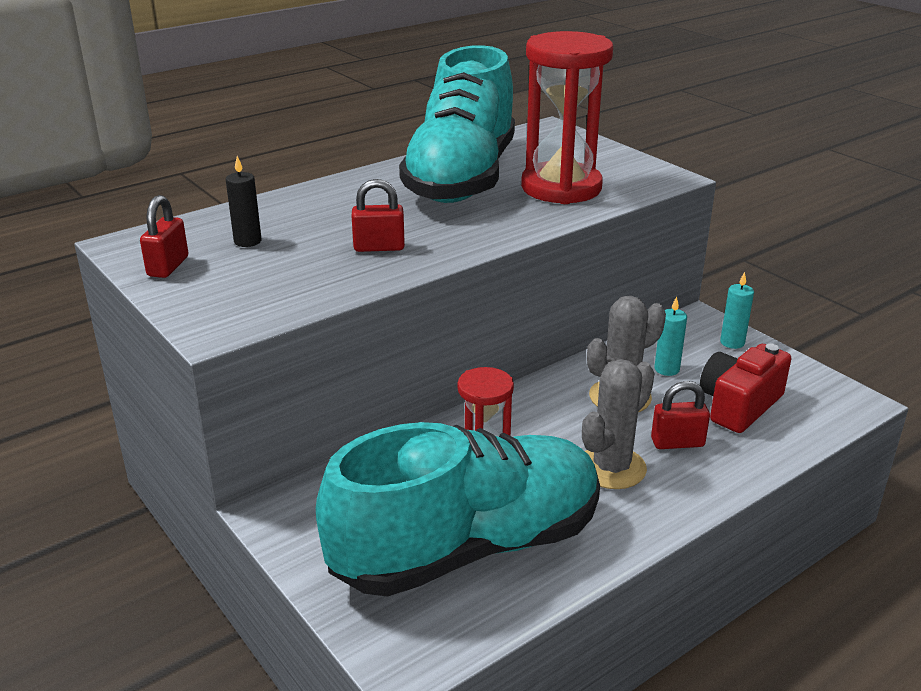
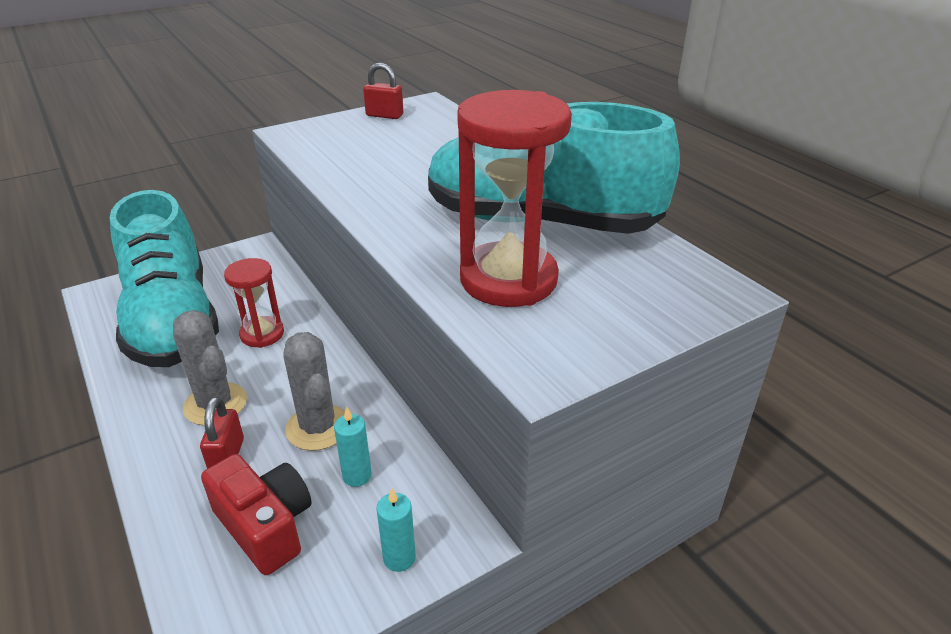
camera: 95 degrees right, 5 degrees up
black candle [226,156,262,247] -> none
red padlock [352,179,405,252] -> none

